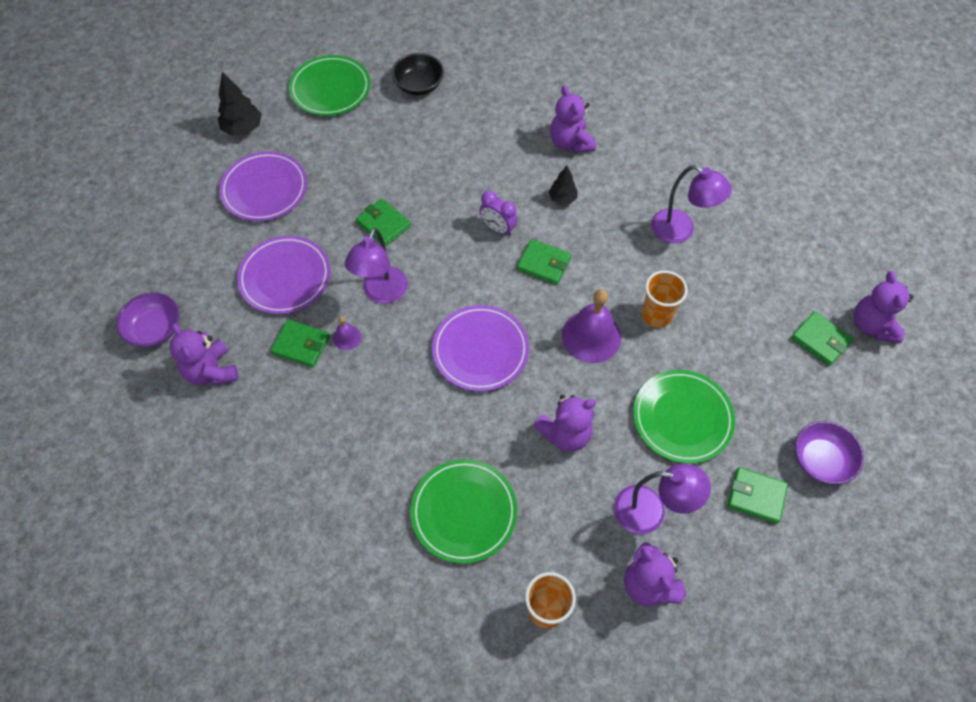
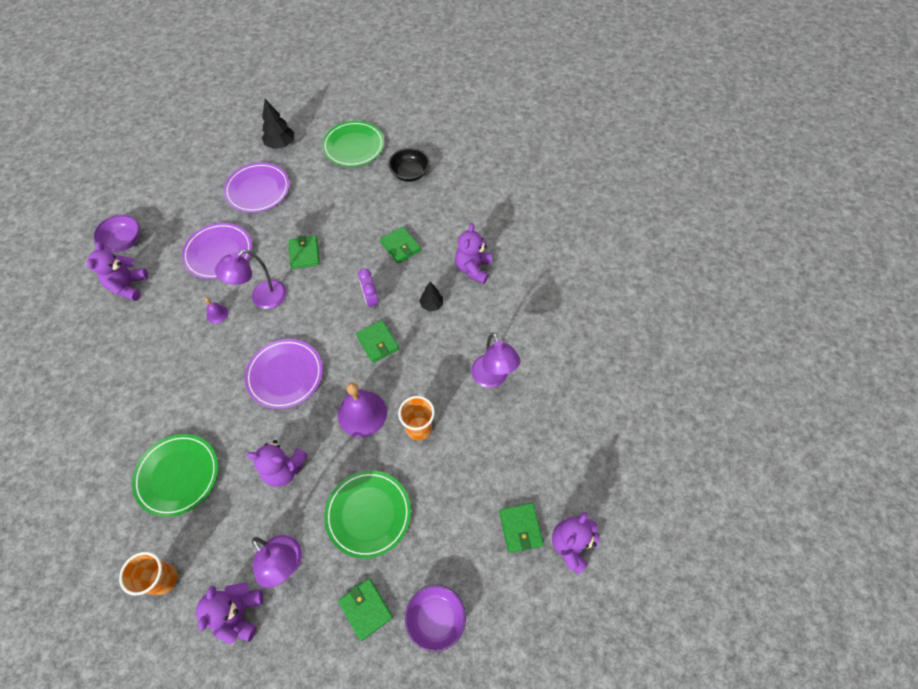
camera: 35 degrees right, 0 degrees up
green wallet [271,319,330,368] -> green wallet moved to [380,227,421,263]

